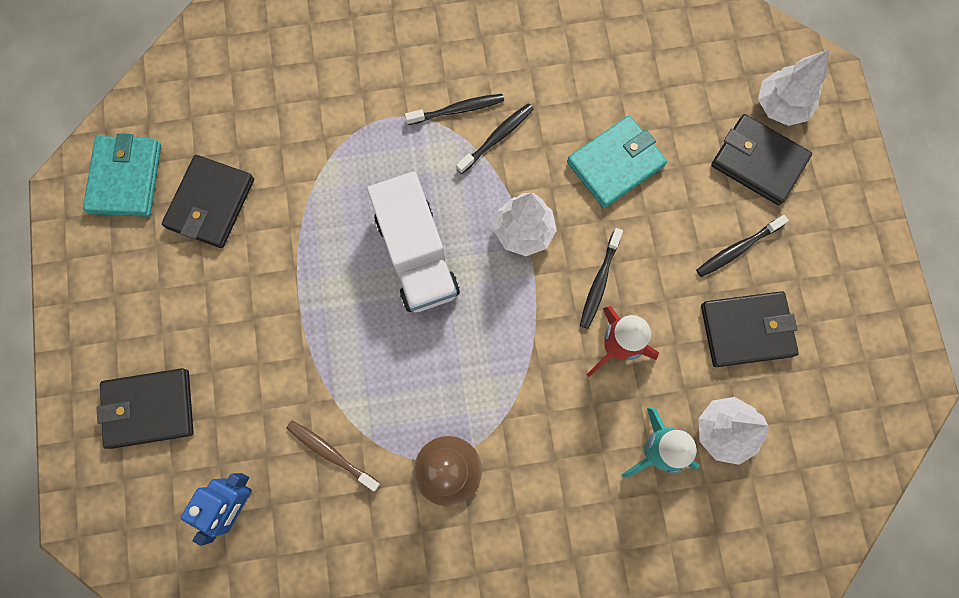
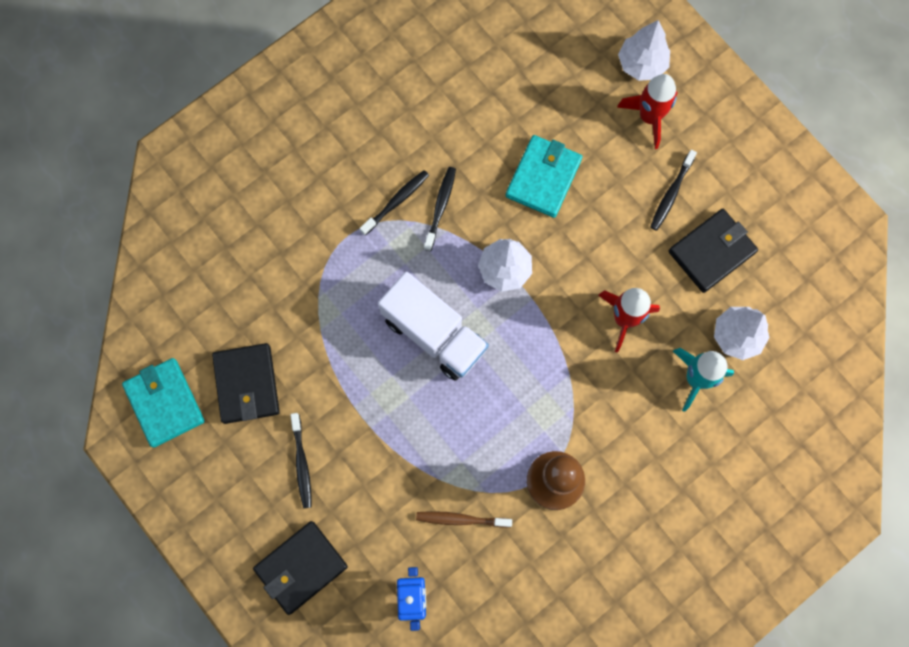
camera: 30 degrees left, 0 degrees up
black toothbrush [580,228,623,329] -> black toothbrush moved to [291,413,312,509]
black wallet [711,114,812,205] -> red rocket [617,74,678,149]

